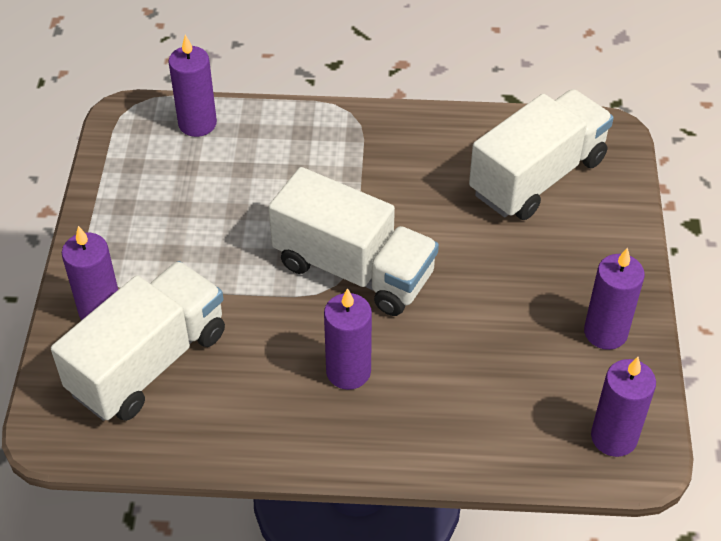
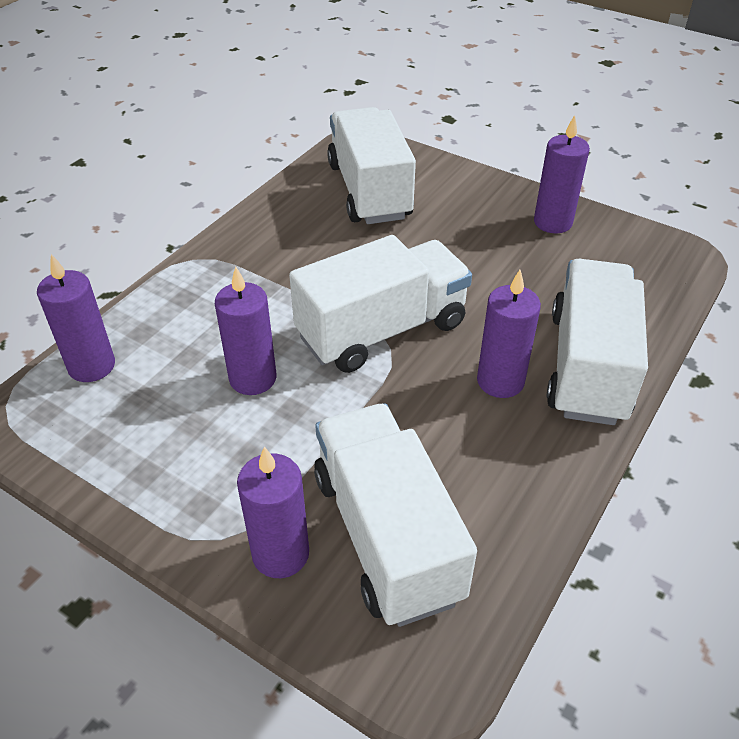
camera: 60 degrees left, 5 degrees down
purple candle [591,357,656,457] -> purple candle moved to [215,266,276,395]
none -> white truck [547,259,648,425]

